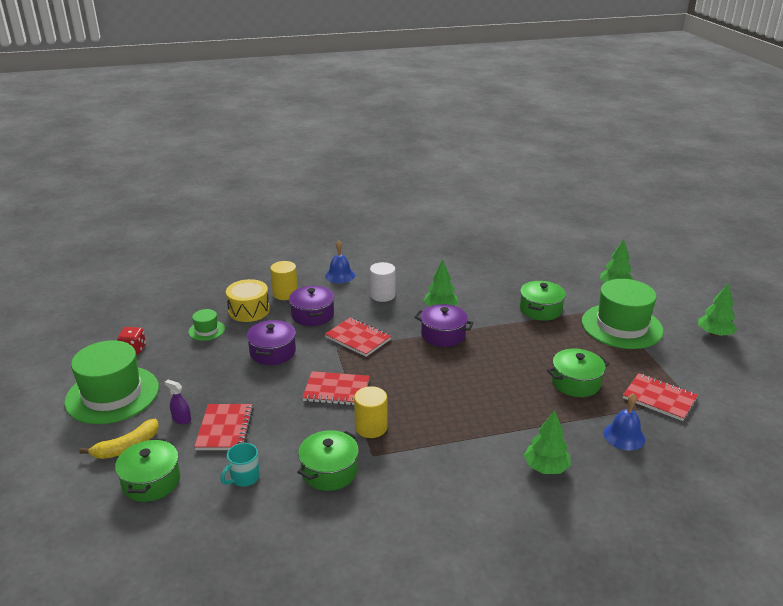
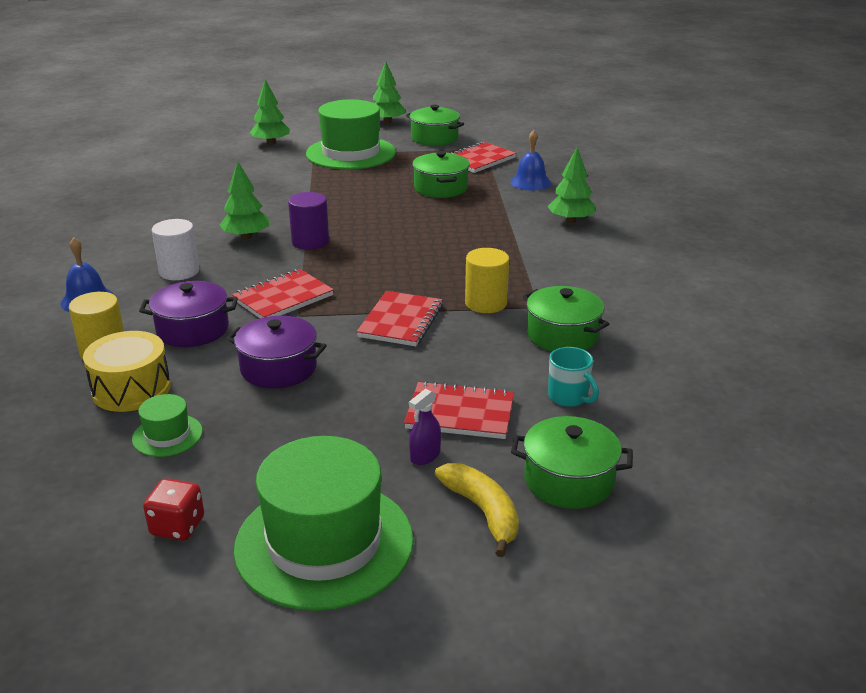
camera: 80 degrees left, 0 degrees up
purple pot [415,304,474,347] -> purple cylinder [288,192,329,250]
green pot [520,281,566,321] -> green pot moved to [406,105,464,146]

